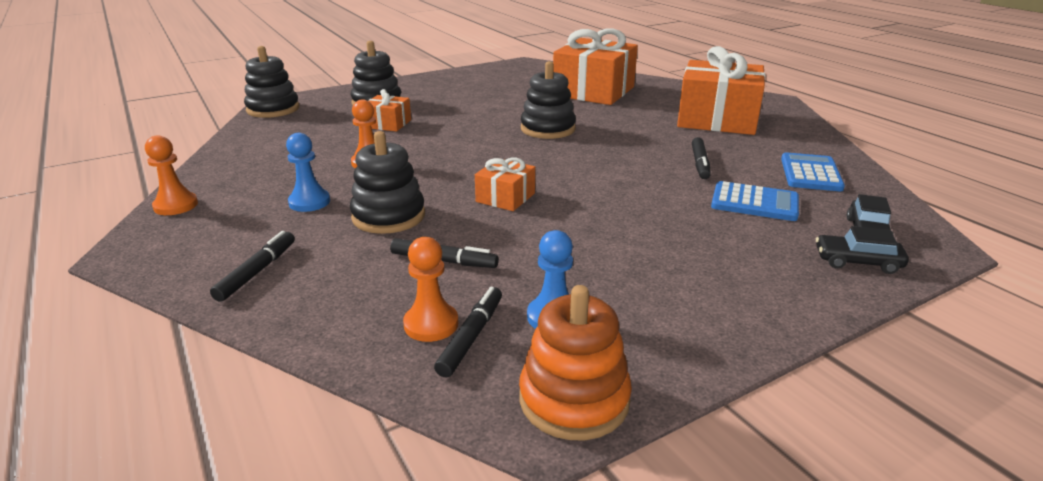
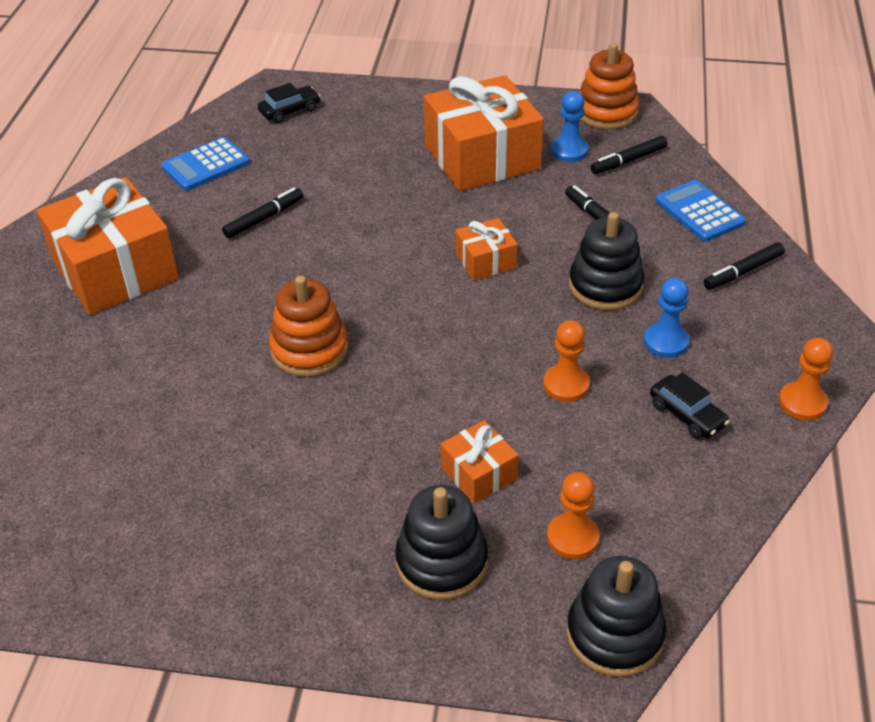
camera: 140 degrees left, 15 degrees up
orange pawn [403,237,458,342] -> orange pawn moved to [547,472,600,559]
black stacking toy [521,61,576,139] -> orange stacking toy [269,276,348,377]
orange gift [553,29,638,105] -> orange gift moved to [424,75,544,191]
blue calculator [711,181,799,221] -> blue calculator moved to [655,180,746,242]
black car [816,226,909,274] -> black car moved to [650,372,730,439]

